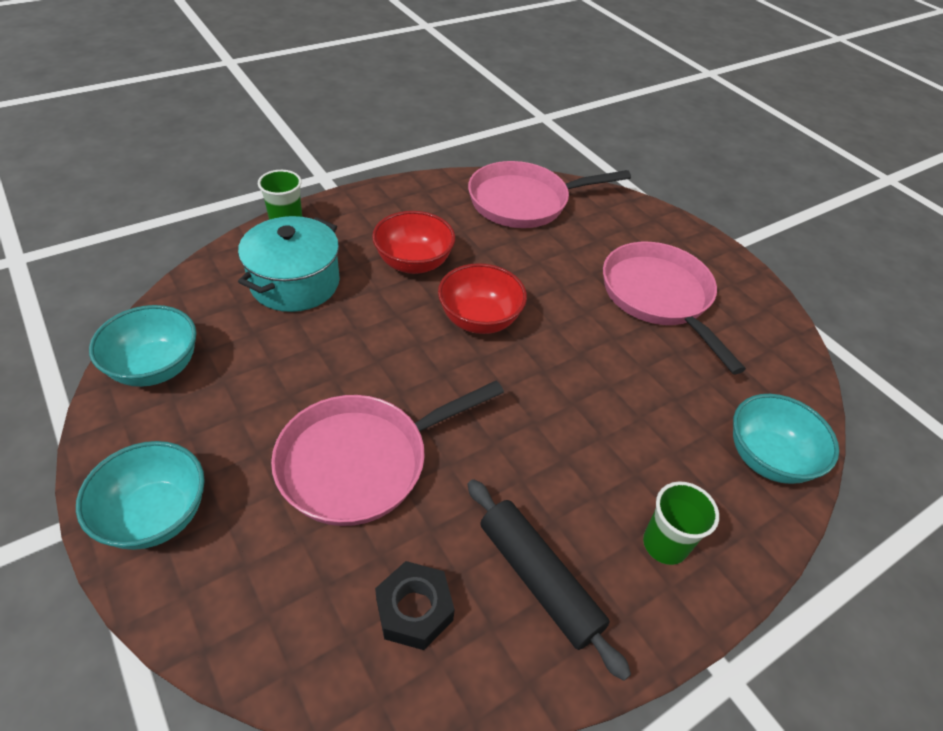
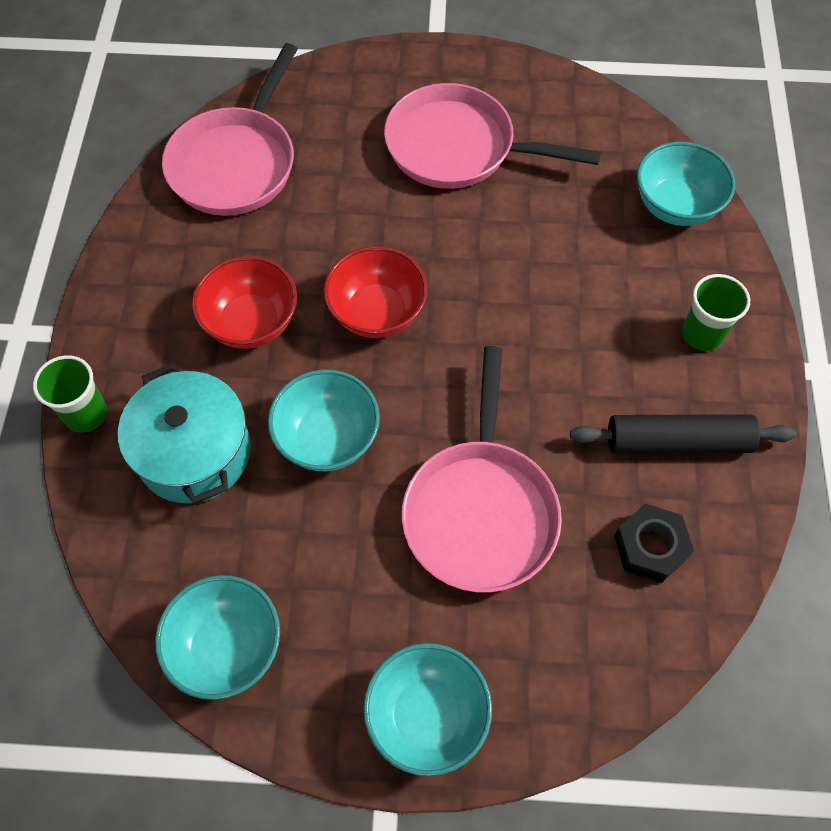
camera: 50 degrees left, 15 degrees up
none -> turquoise bowl [268,370,380,472]

